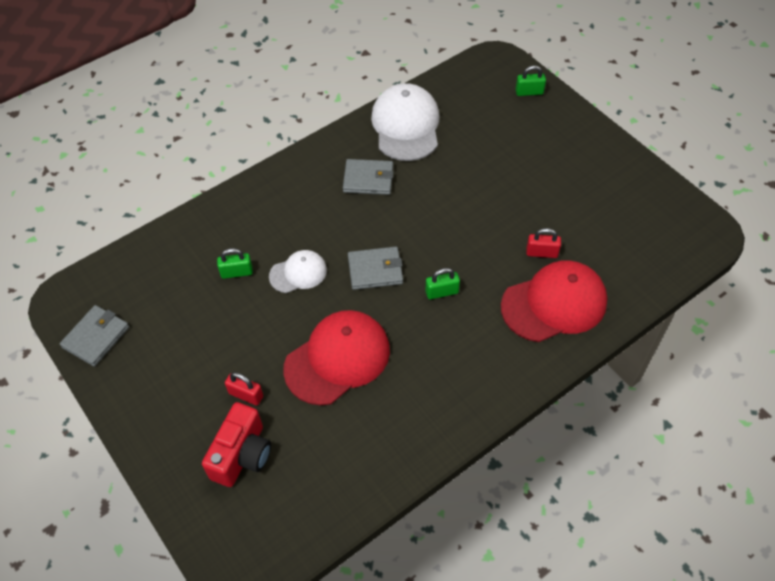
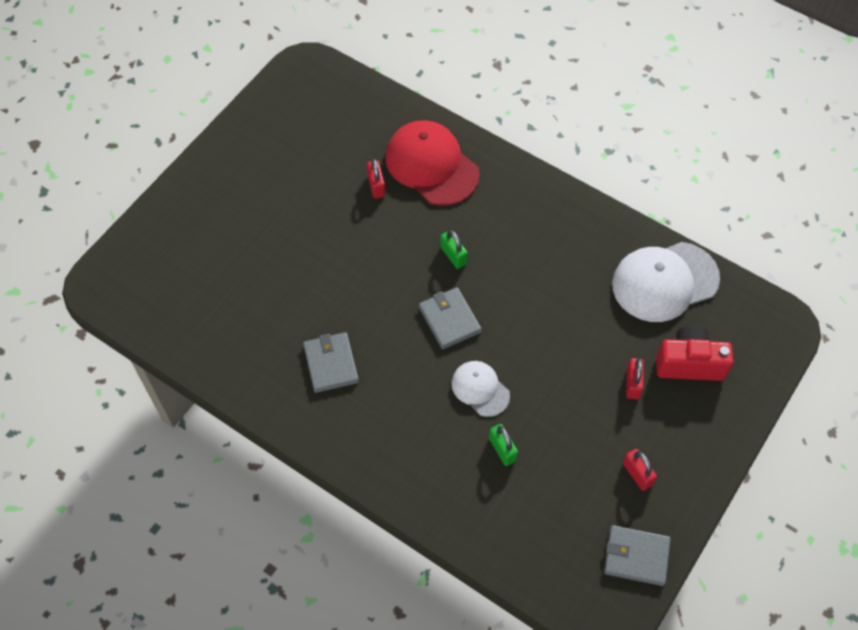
camera: 110 degrees left, 5 degrees up
red cap [283,310,390,405] -> none
white cap [371,83,440,161] -> white cap moved to [612,242,720,322]
green padlock [516,65,546,96] -> none
none -> red padlock [623,449,657,491]

